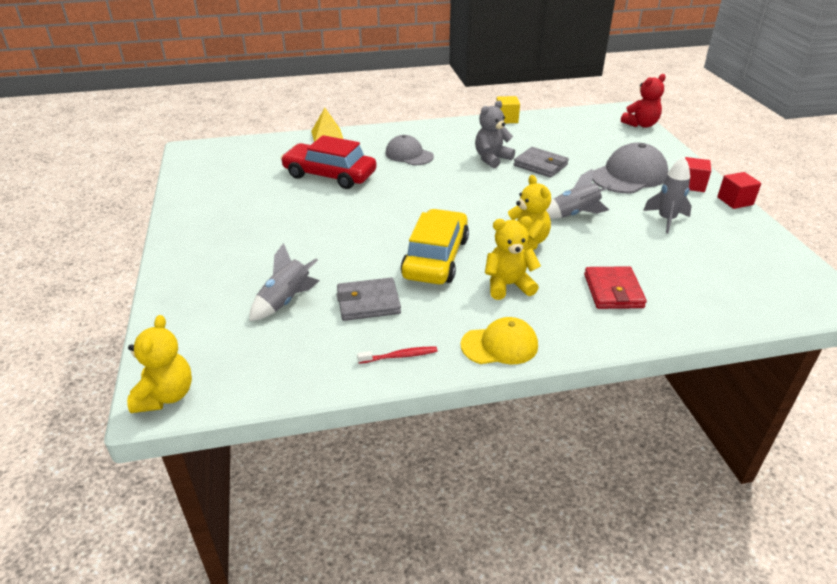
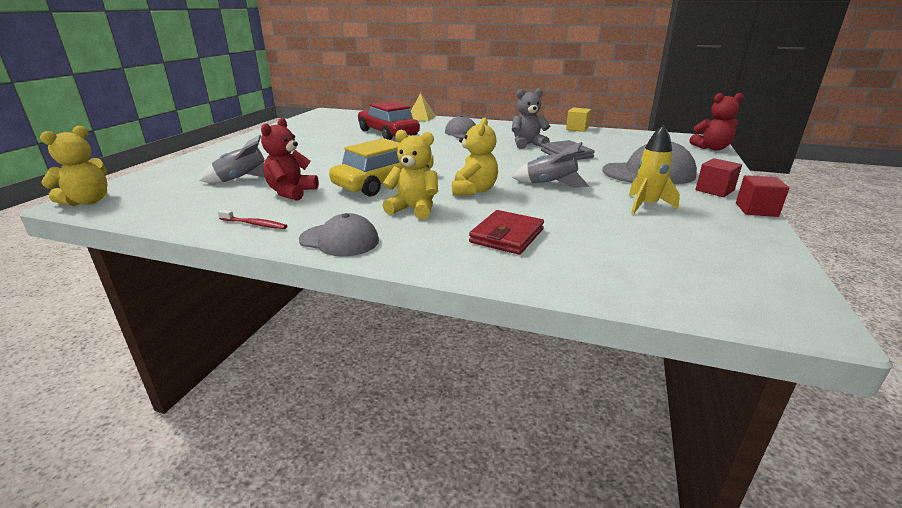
camera: 30 degrees right, 10 degrees down
grey wallet [337,278,401,321] -> red teddy bear [261,118,319,201]
yellow cap [461,317,538,364] -> grey cap [299,213,379,256]
grey rocket [643,157,692,234] -> yellow rocket [628,125,680,215]

